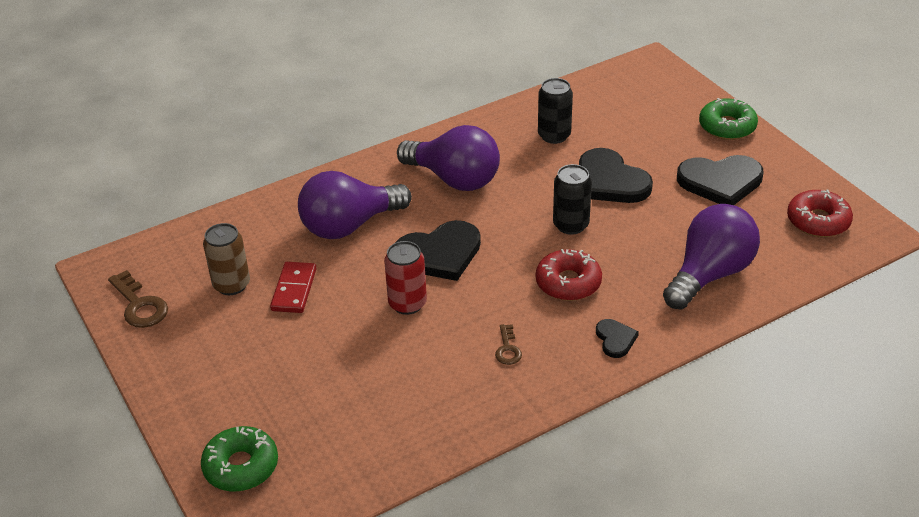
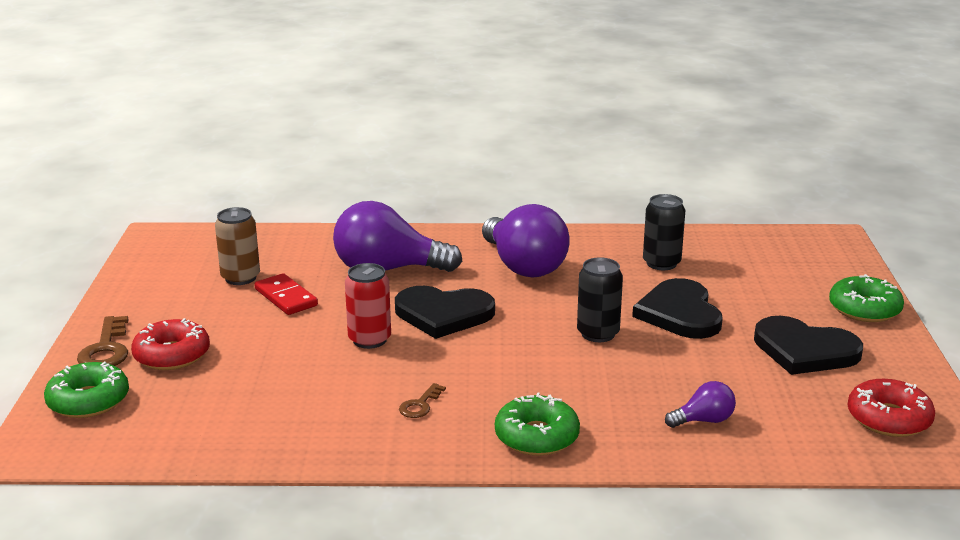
camera: 30 degrees right, 15 degrees down
brown key [108,270,168,328] -> brown key moved to [77,316,128,366]
red domino [270,262,317,313] -> red domino turned 75 degrees counterclockwise [254,273,318,315]
red donut [536,249,602,301] -> red donut moved to [131,318,210,370]
black heart [596,319,639,358] -> green donut [495,393,580,456]
purple light bulb [663,204,760,310] -> purple light bulb [665,381,736,428], size x0.46

